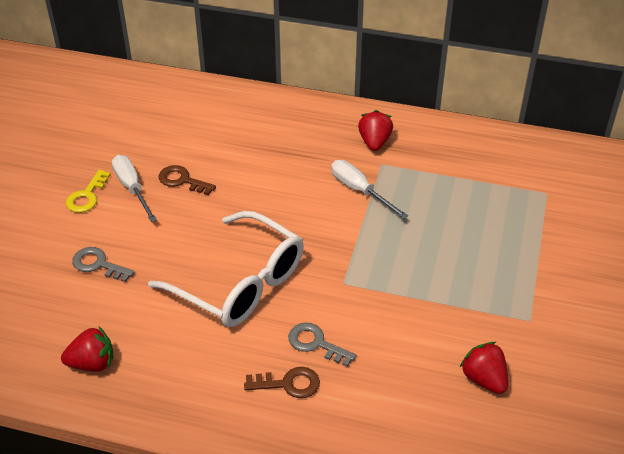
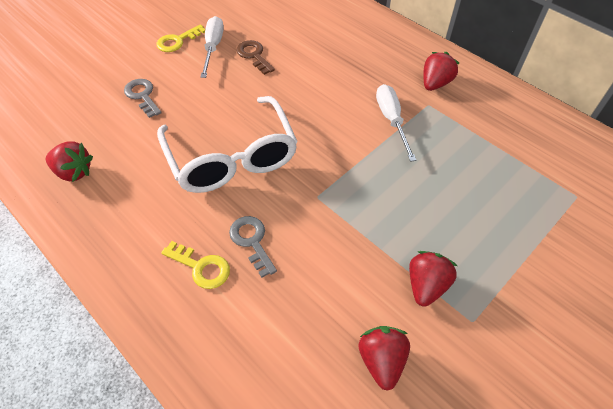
camera: 30 degrees right, 10 degrees up
brown key [244,367,320,398] -> yellow key [161,241,230,289]
none -> red strawberry [409,251,457,307]

